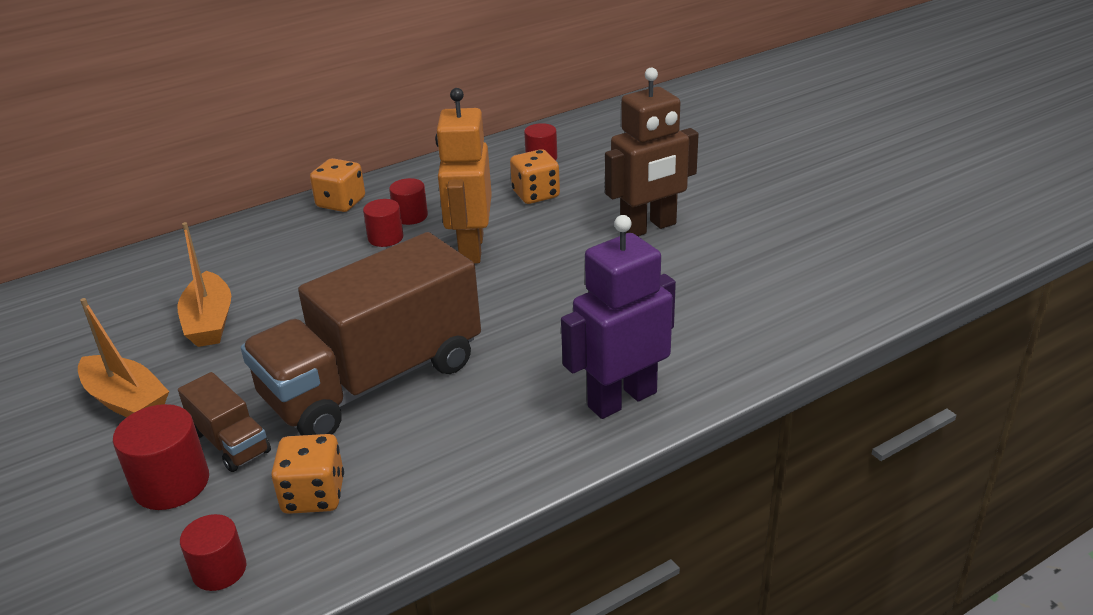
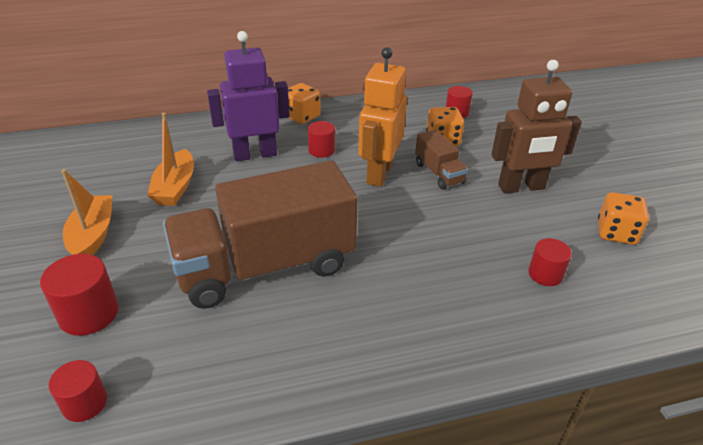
camera: 15 degrees right, 5 degrees up
orange boat [78,298,169,417] -> orange boat turned 150 degrees counterclockwise [61,169,112,255]
brown truck [178,372,271,472] -> brown truck moved to [415,130,468,189]
orange dice [271,434,344,514] -> orange dice moved to [598,192,649,245]
red cylinder [389,178,428,225] -> red cylinder moved to [528,238,572,286]
purple robot [561,215,676,419] -> purple robot moved to [207,31,290,161]

